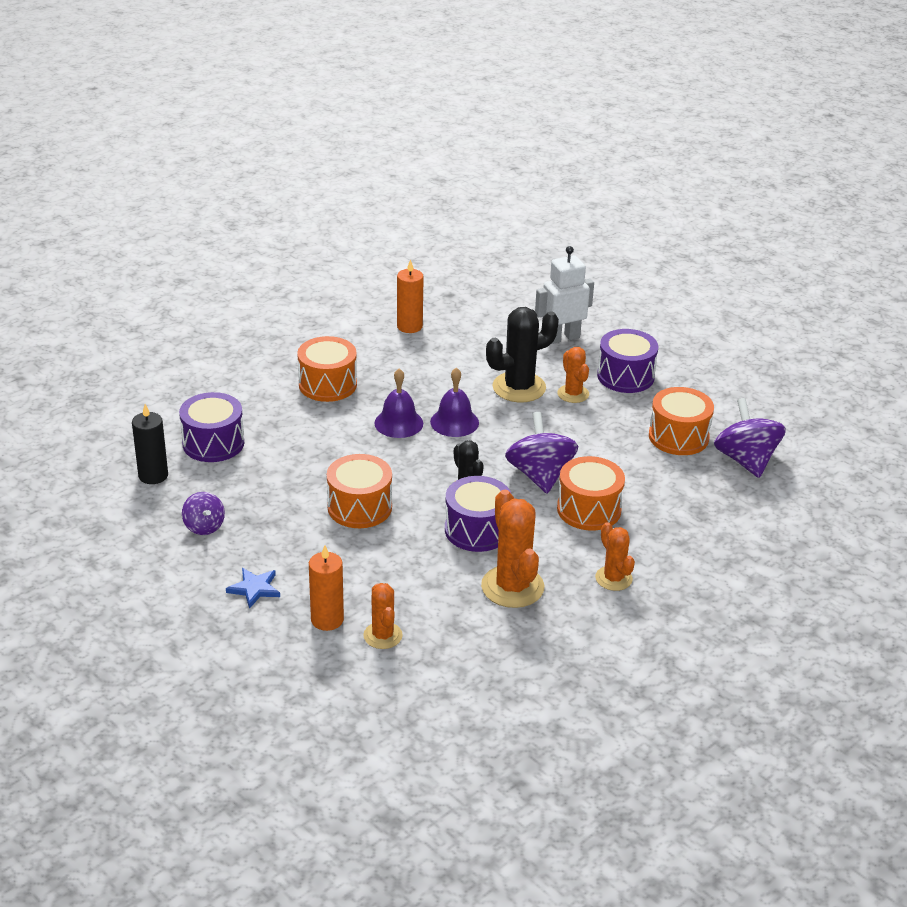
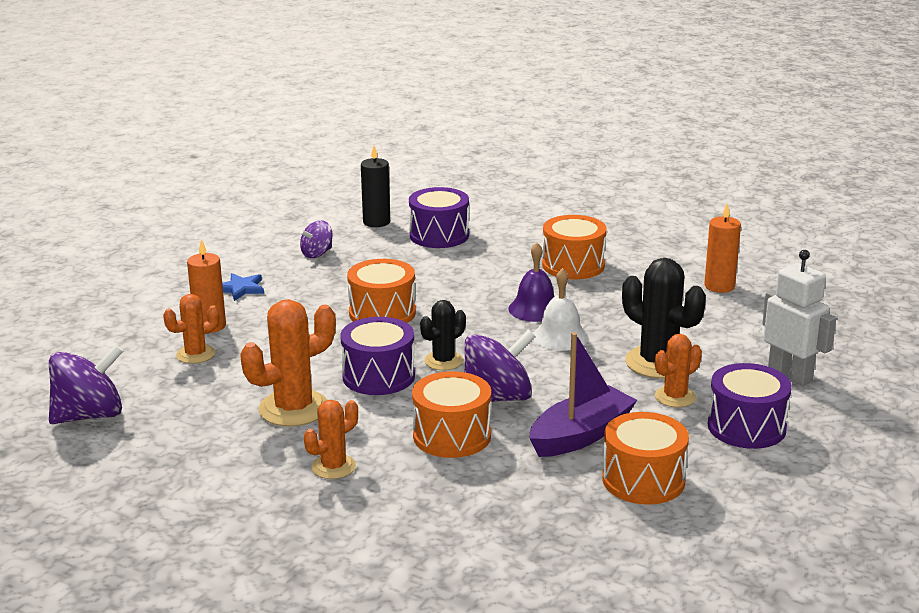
camera: 75 degrees right, 10 degrees down
purple bell [430,367,479,437] -> white bell [533,268,589,351]
purple spinning top [714,398,786,478] -> purple spinning top moved to [49,344,123,424]
none -> purple boat [530,332,637,457]

